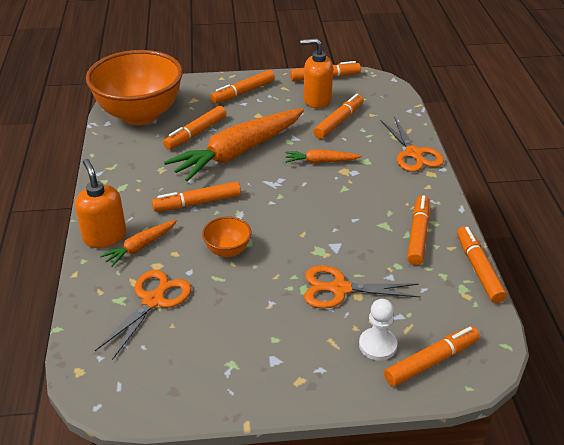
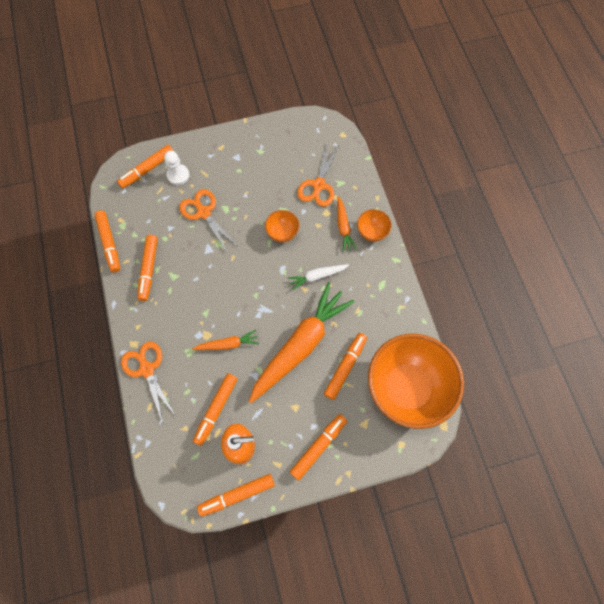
camera: 170 degrees right, 30 degrees up
orange soap dispenser [75,159,126,248] -> orange bowl [357,209,392,242]
orange carrot [100,220,177,267] -> orange carrot turned 135 degrees clockwise [337,196,357,252]
orange marker [152,182,241,212] -> white carrot [287,264,349,291]
orange scissors [304,265,421,309] -> orange scissors turned 120 degrees counterclockwise [179,189,237,252]

